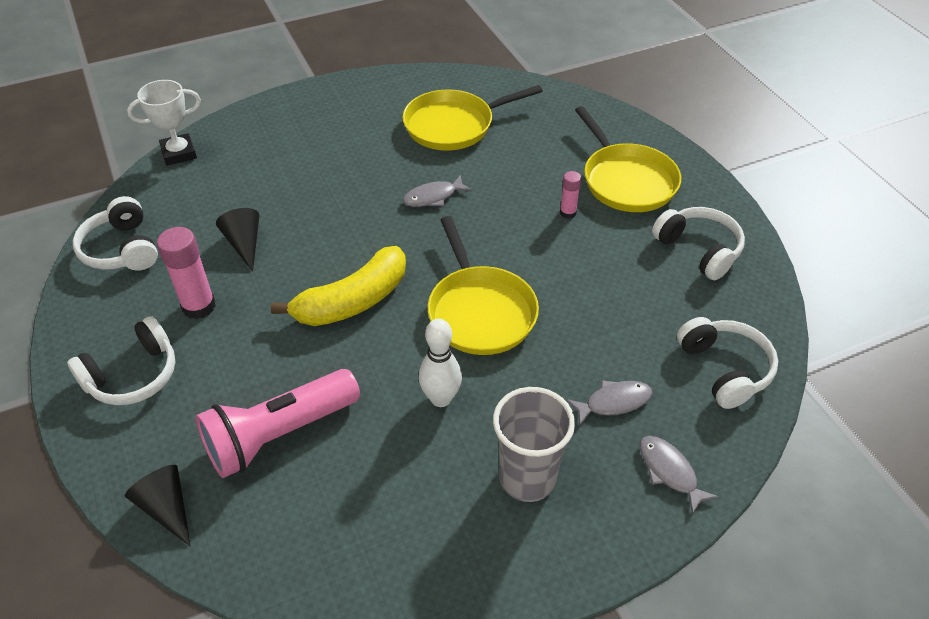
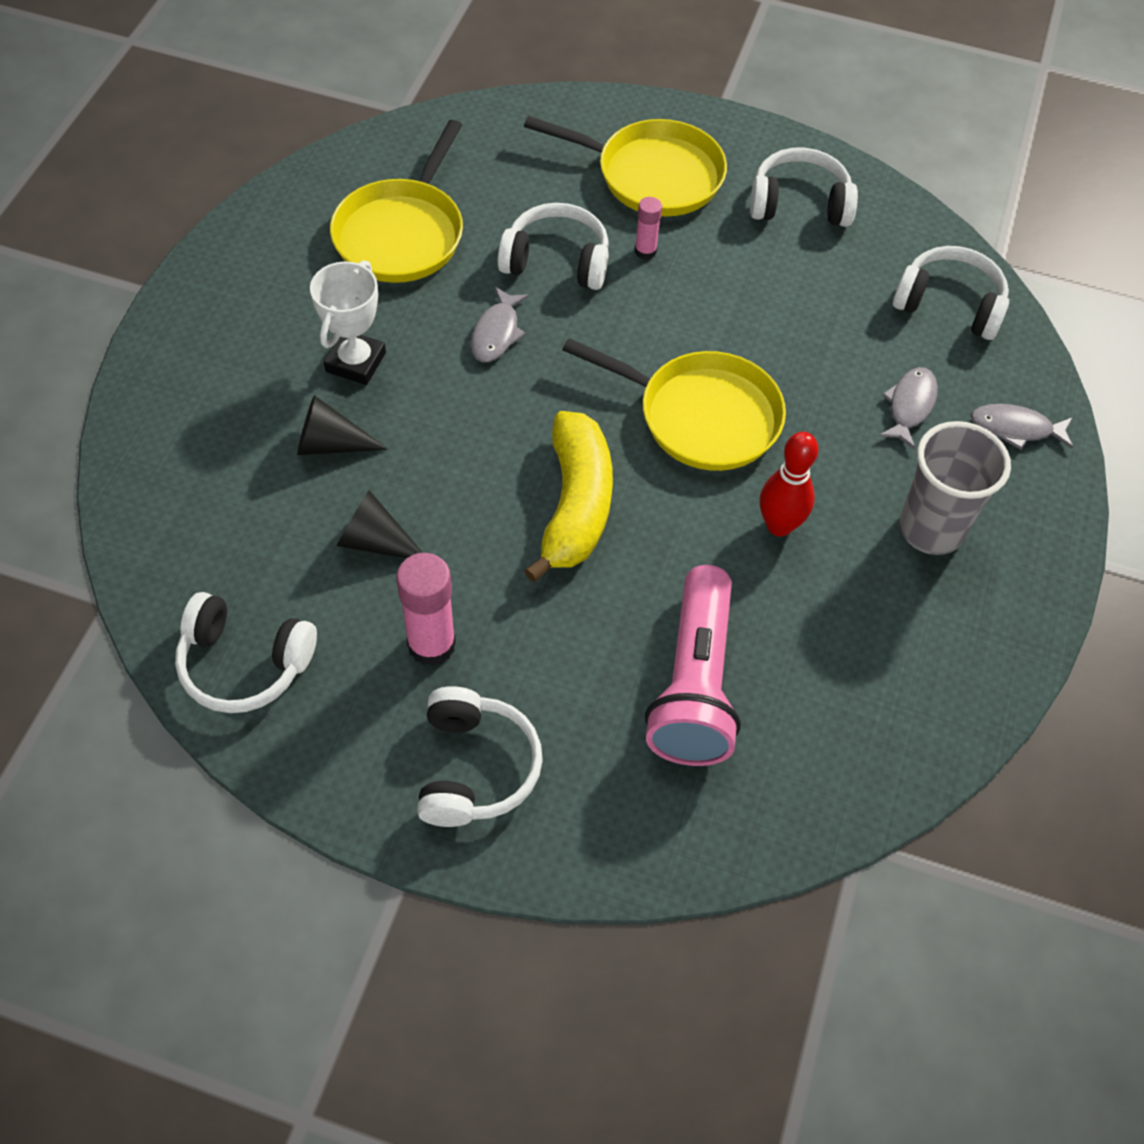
camera: 50 degrees left, 10 degrees up
black cone [125,465,191,546] -> black cone moved to [297,395,388,455]
white trophy [127,80,201,166] -> white trophy moved to [310,260,386,385]
white bowling pin [419,319,462,407] -> red bowling pin [760,432,818,536]
none -> white headphones [498,203,609,290]

